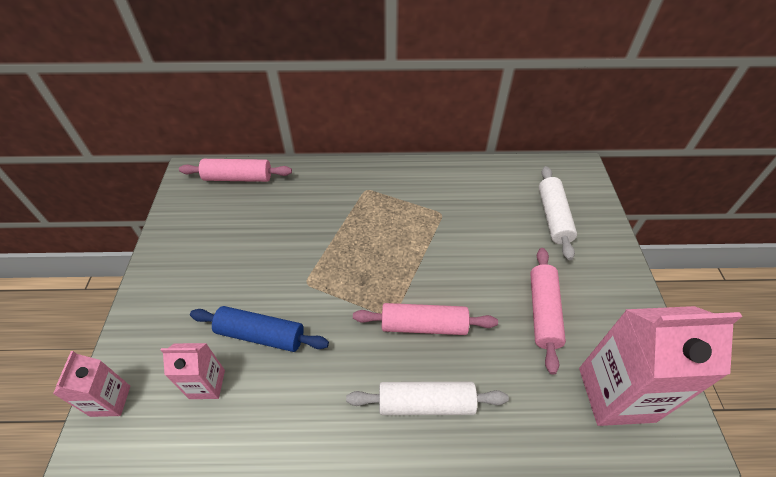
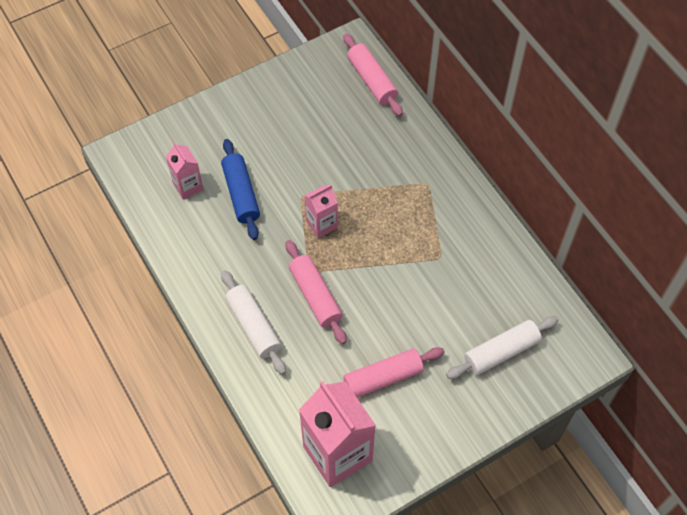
camera: 60 degrees right, 10 degrees up
pink carton [53,351,130,417] -> pink carton moved to [305,185,338,238]

